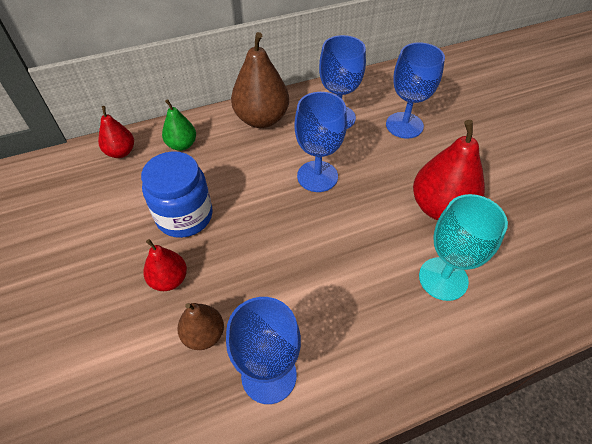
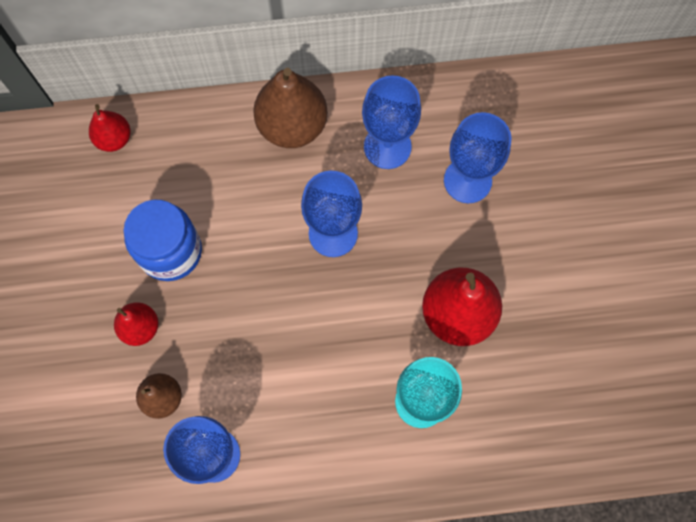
camera: 15 degrees right, 20 degrees up
green pear [162,99,196,151] -> none

